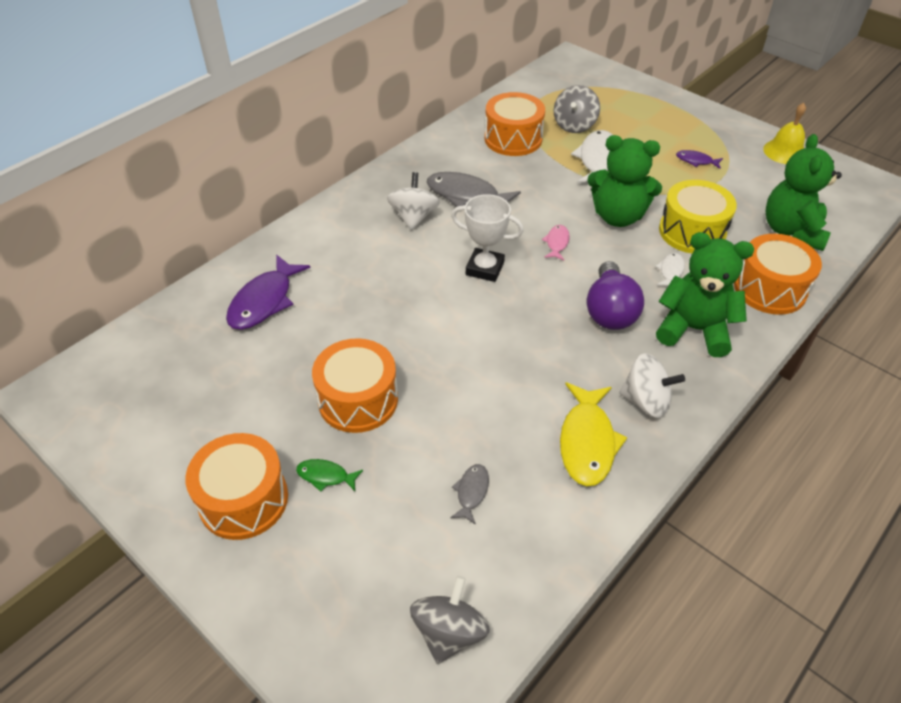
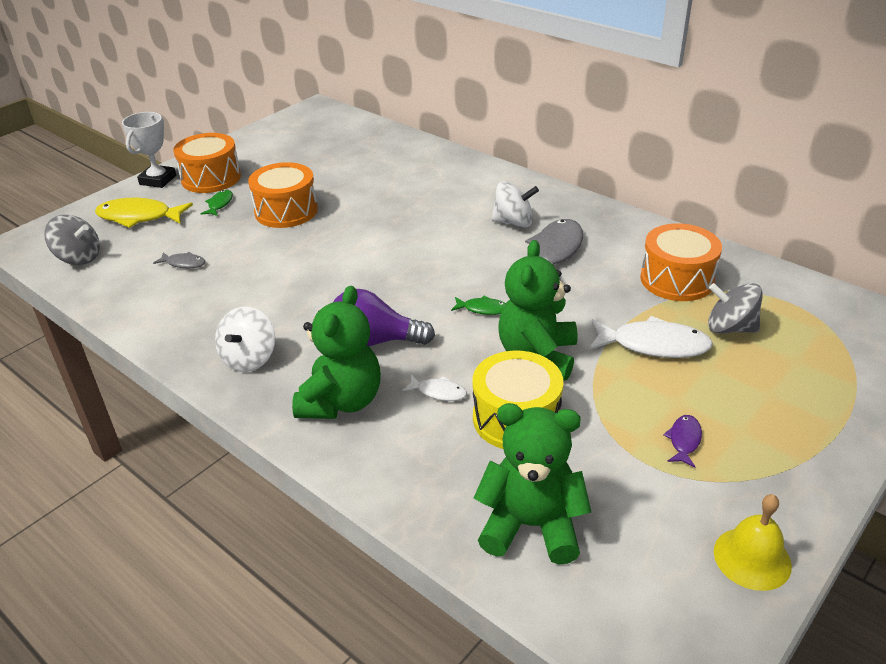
camera: 90 degrees right, 10 degrees down
purple fish [226,255,311,330] -> none
white trophy [451,194,524,282] -> white trophy moved to [122,112,176,188]
pink fish [542,225,570,260] -> green fish [451,296,506,315]
yellow fish [560,382,627,486] -> yellow fish moved to [95,198,193,228]
orange drum [734,234,822,315] -> none

